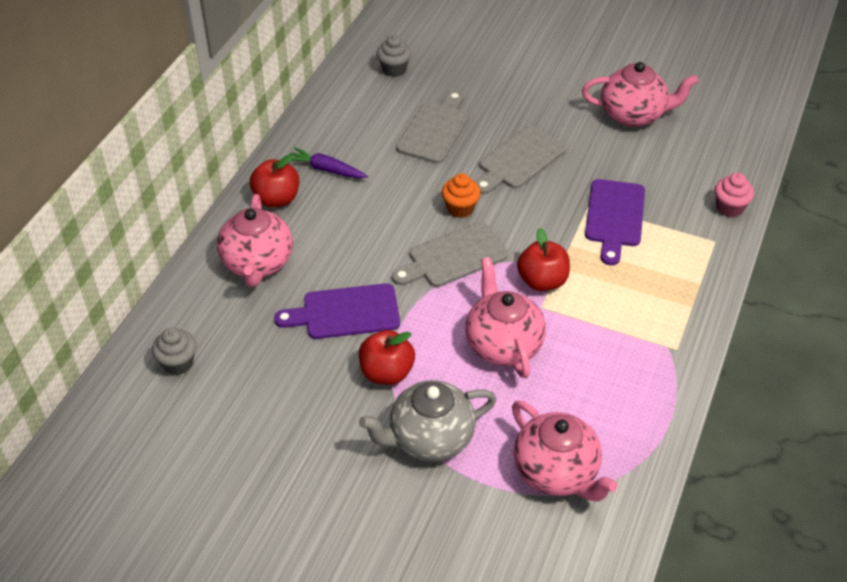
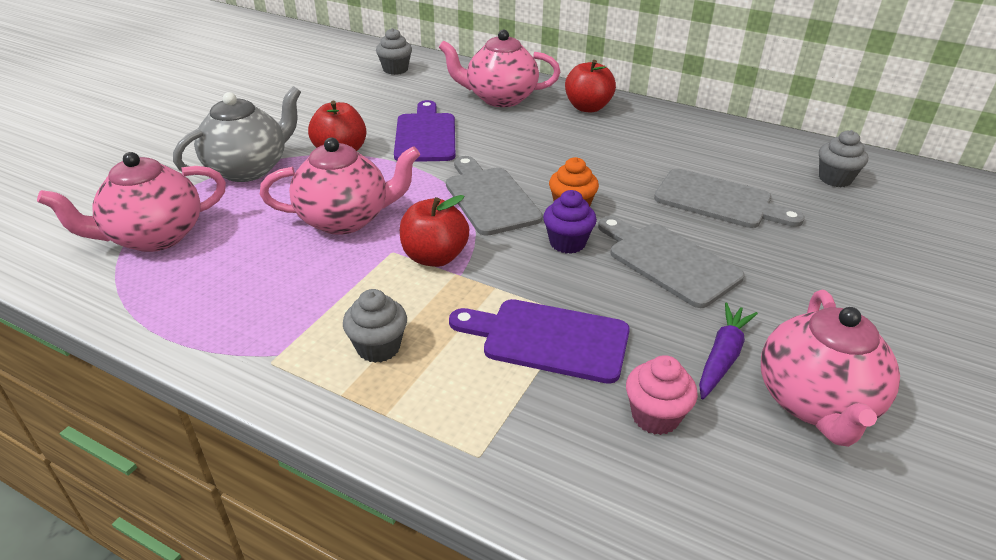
camera: 95 degrees right, 10 degrees down
purple carrot [290,147,368,178] -> purple carrot moved to [699,303,758,400]
grey teapot [359,380,496,462] -> grey teapot turned 60 degrees clockwise [173,86,301,182]
pink cupcake [715,173,754,217] -> pink cupcake moved to [626,355,698,435]
none -> grey cupcake [343,289,407,363]
none -> purple cupcake [543,190,597,254]

